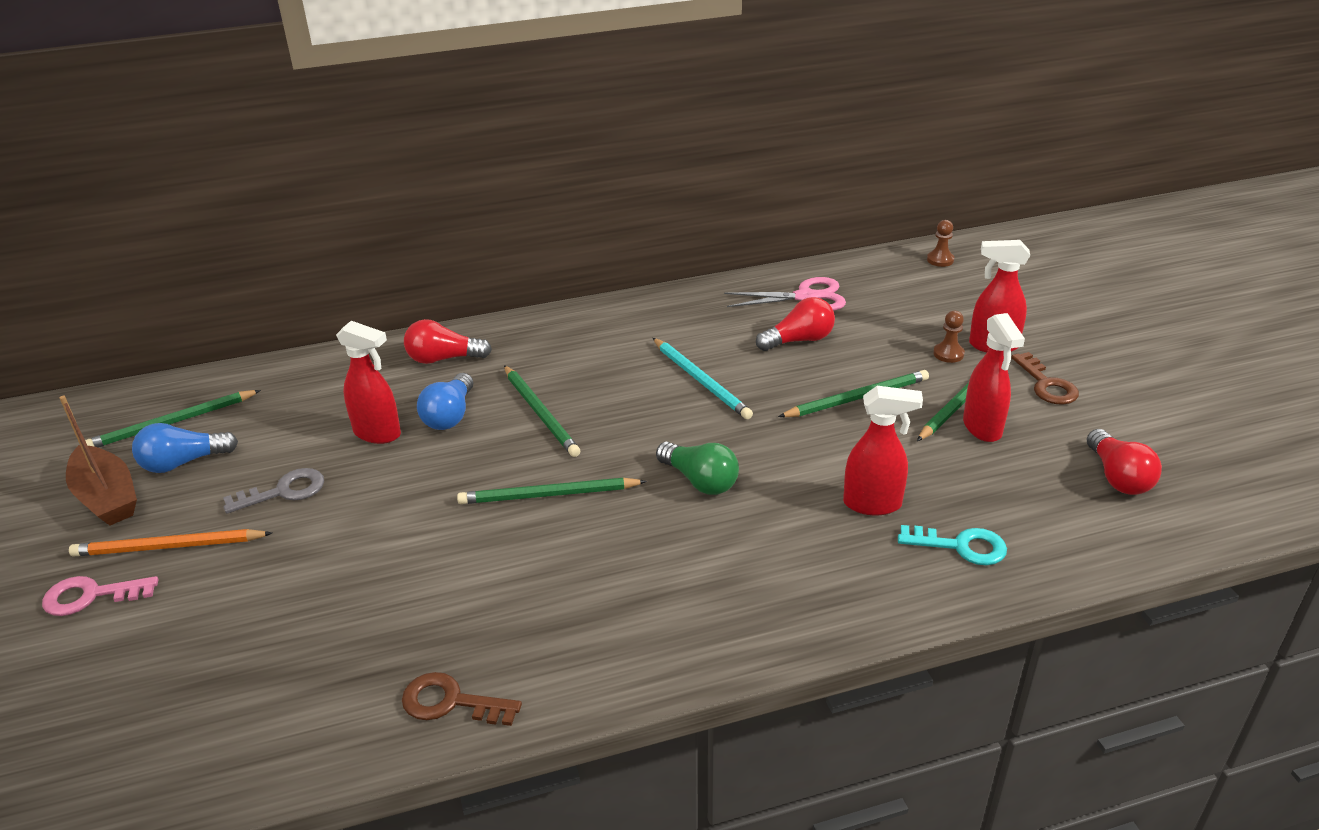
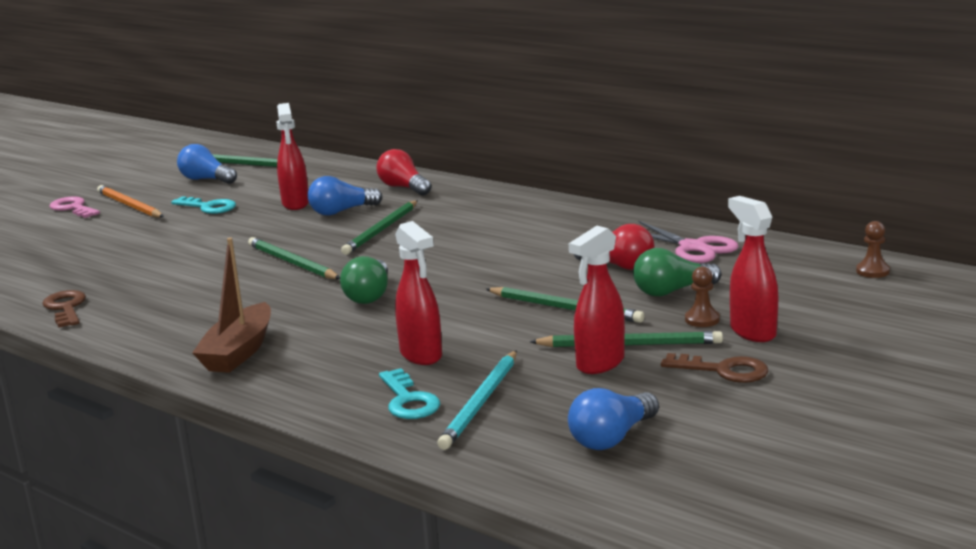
camera: 55 degrees right, 15 degrees down
brown boat [59,396,137,525] -> brown boat moved to [192,238,271,373]
grey key [223,468,324,514] -> turquoise key [171,196,236,214]
turquoise pencil [653,338,753,419] -> turquoise pencil moved to [437,350,517,450]
brown key [1011,352,1079,405] -> brown key turned 105 degrees counterclockwise [661,353,768,383]
red light bulb [1087,429,1162,495] -> blue light bulb [568,388,659,450]
none -> green light bulb [633,248,721,296]

